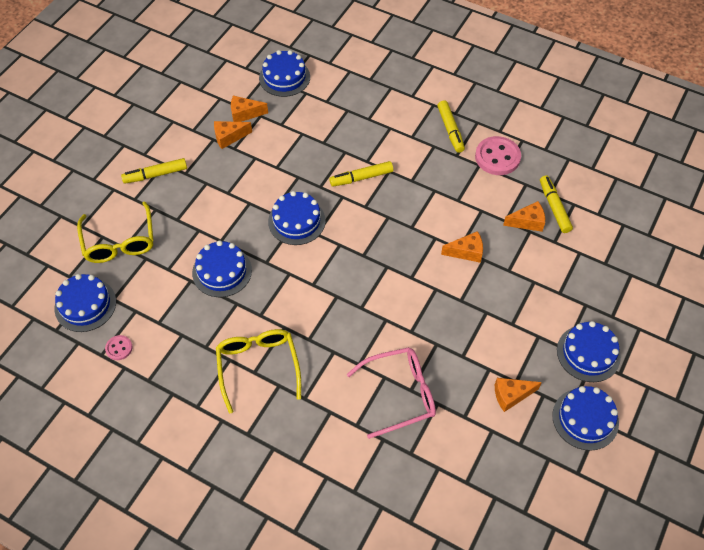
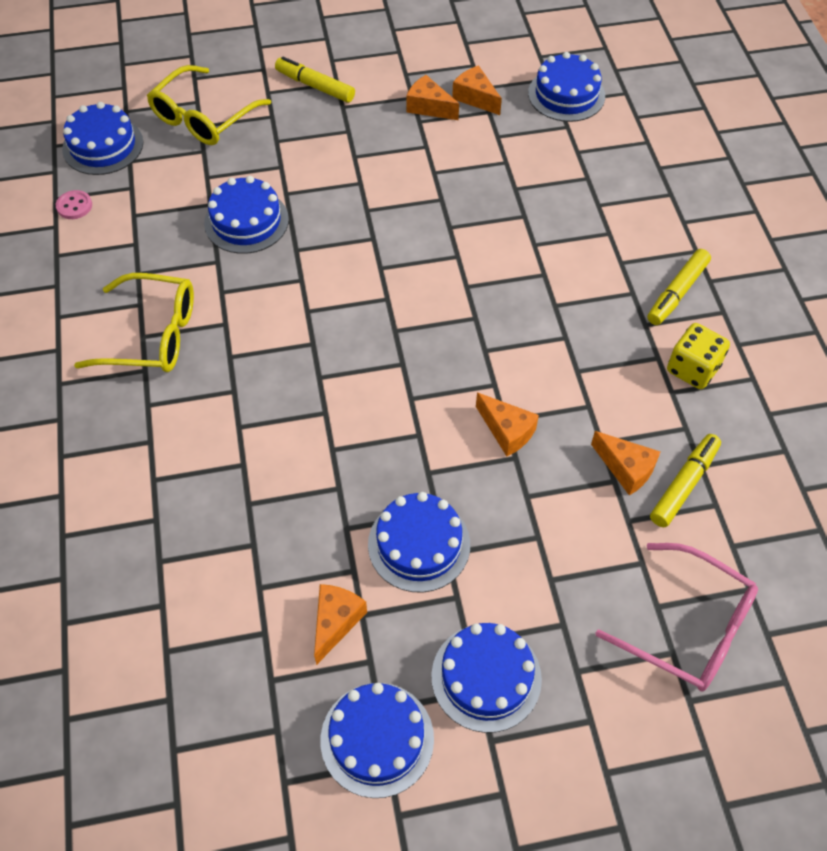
camera: 50 degrees right, 0 degrees up
yellow glasses [216,329,301,414] -> yellow glasses turned 60 degrees clockwise [74,273,194,372]
blue cake [268,191,325,245] -> blue cake moved to [368,492,470,593]
yellow marker [329,161,393,187] -> none
pink glasses [347,347,436,439] -> pink glasses moved to [596,543,758,692]
pink button [475,136,521,175] -> yellow dice [667,323,730,389]
orange cheese [495,378,542,412] -> orange cheese turned 75 degrees clockwise [314,584,367,665]

